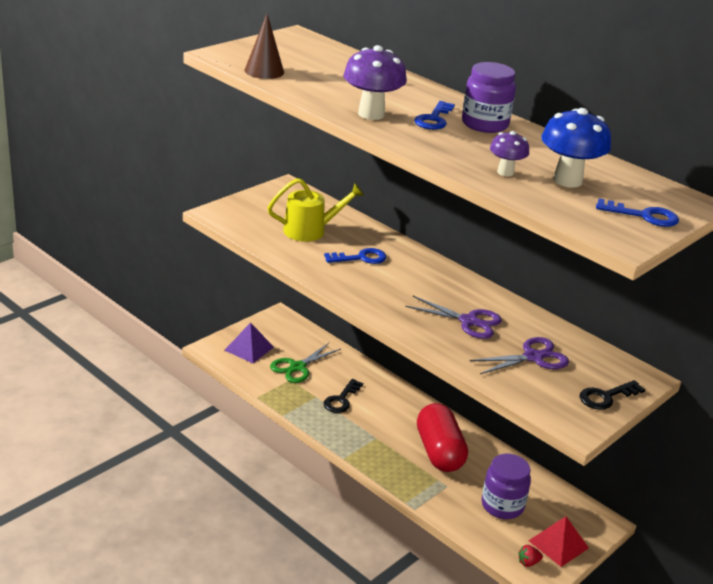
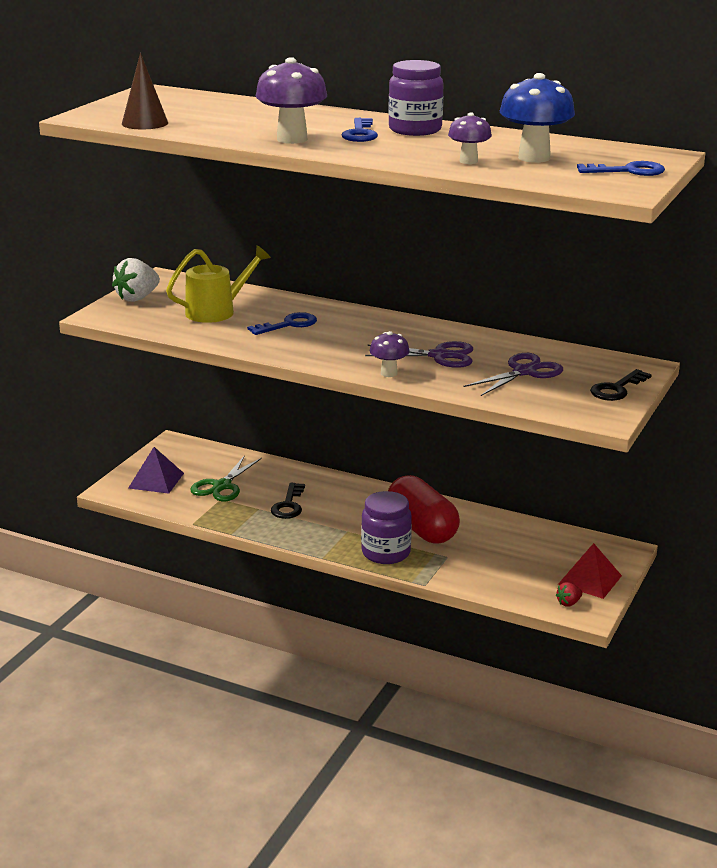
camera: 15 degrees left, 5 degrees down
purple jar [482,454,531,519] -> purple jar moved to [361,491,412,564]
none -> white strawberry [112,258,160,302]
none -> purple mushroom [370,331,410,377]

